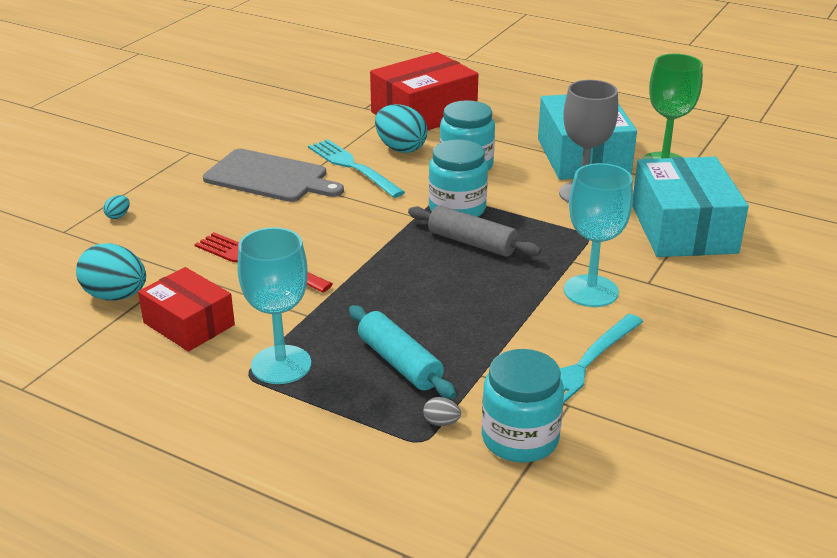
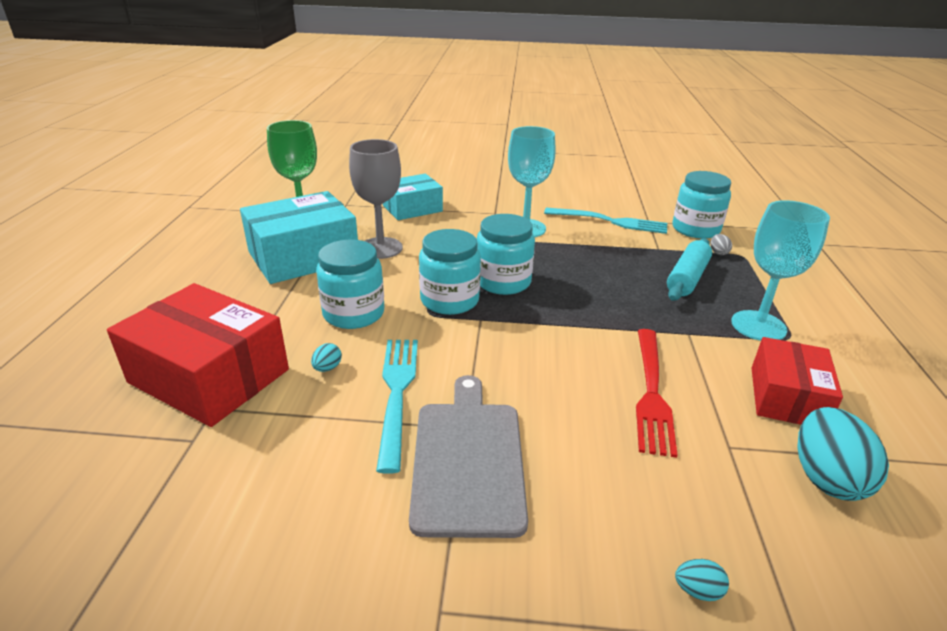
camera: 115 degrees left, 0 degrees up
turquoise fork [308,139,405,198] -> turquoise fork turned 150 degrees clockwise [376,340,418,474]
turquoise egg [375,104,427,153] -> turquoise egg [311,343,342,372], size x0.44
grey rolling pin [408,205,541,257] -> turquoise jar [477,214,535,295]
turquoise box [632,157,749,257] -> turquoise box [383,174,443,220], size x0.63

